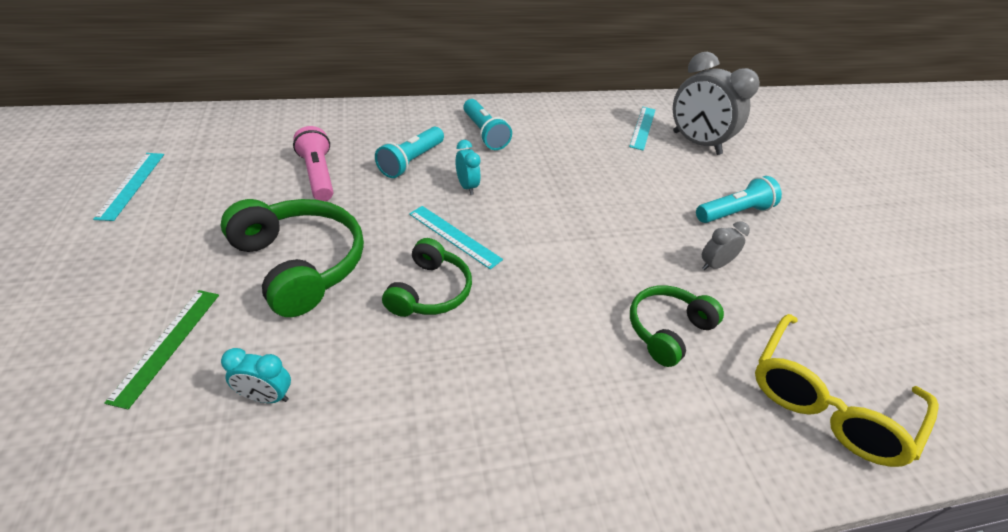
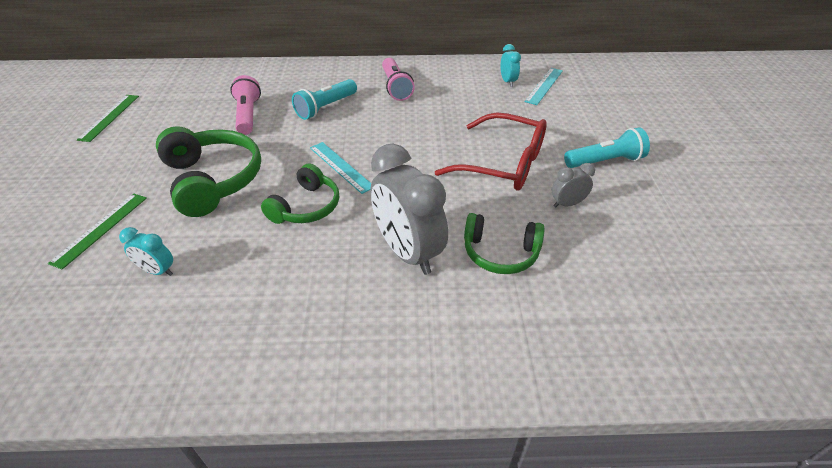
camera: 15 degrees right, 0 degrees up
turquoise ruler [93,153,164,221] -> green ruler [77,95,139,142]
turquoise clock [455,140,481,195] -> turquoise clock moved to [500,44,521,87]
turquoise flashlight [463,99,512,150] -> pink flashlight [382,58,415,101]
green headphones [630,285,724,367] -> green headphones turned 135 degrees counterclockwise [464,213,545,274]
grey clock [673,52,760,155] -> grey clock moved to [370,144,448,275]
yellow glasses [755,314,939,467] -> none
none -> red glasses [435,112,547,191]

